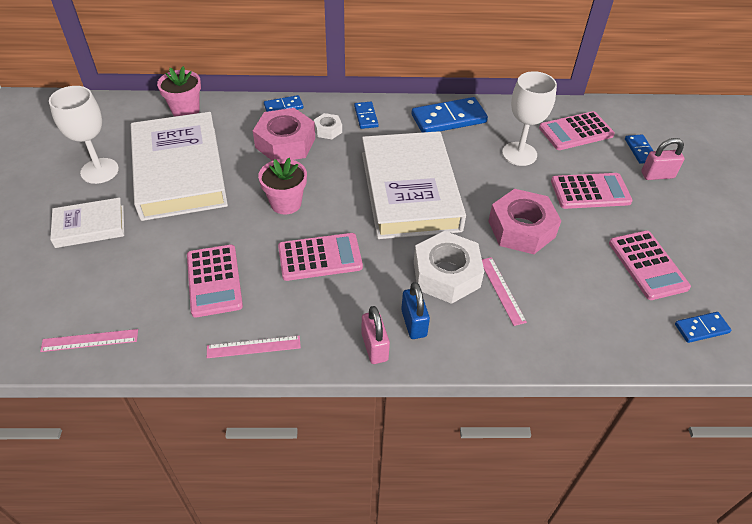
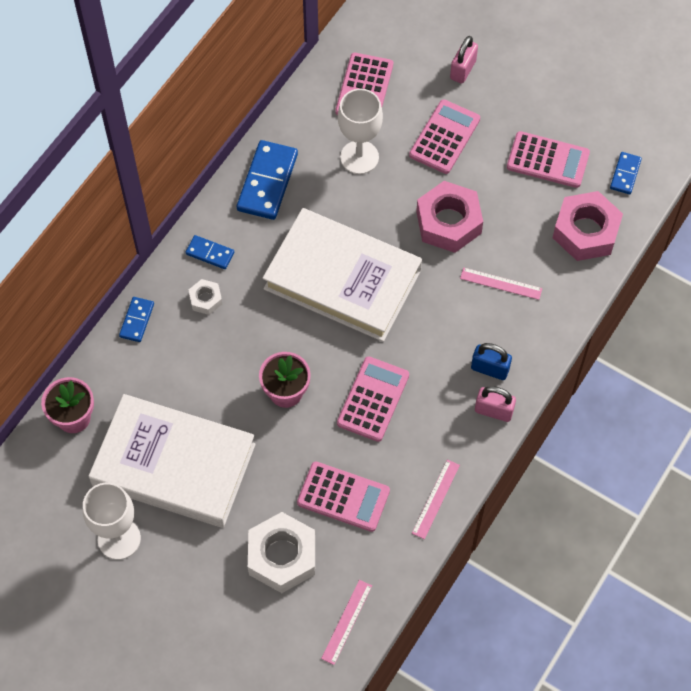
camera: 55 degrees left, 15 degrees up
white book [50,198,124,248] -> none
pink nut [253,108,315,161] -> pink nut moved to [553,191,623,261]
white nut [414,231,484,304] -> white nut moved to [248,512,315,593]
blue domino [625,134,653,164] -> none

